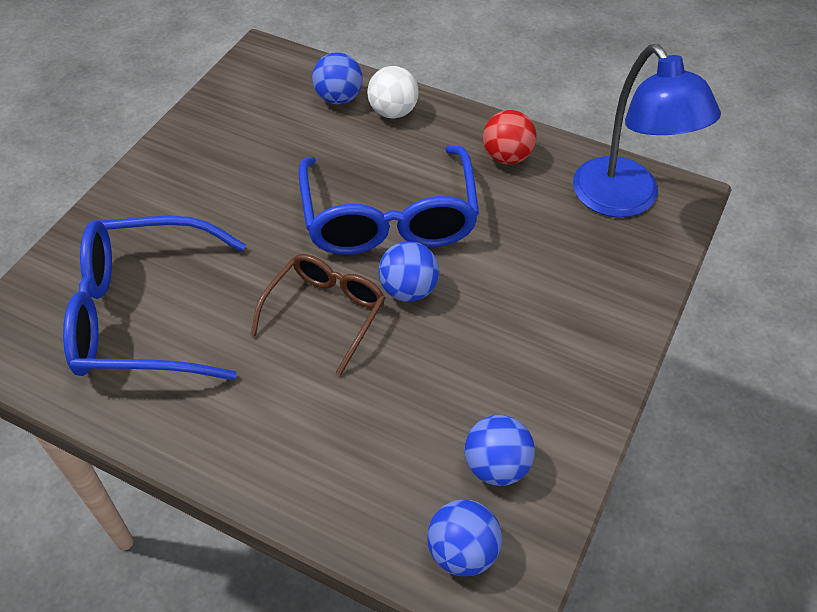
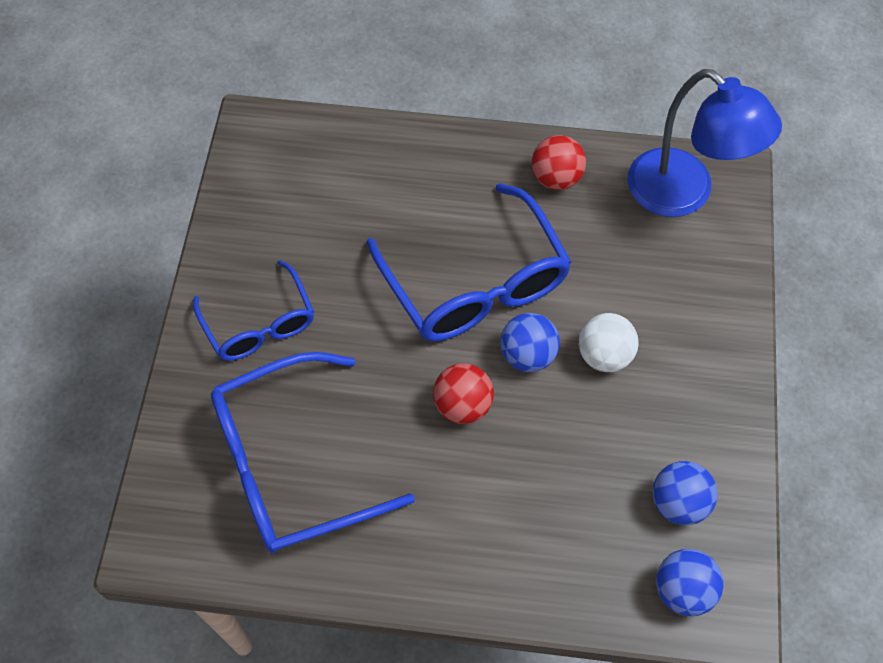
camera: 20 degrees left, 10 degrees up
brown glasses [250,254,385,376] -> red ball [433,363,494,424]
blue ball [312,53,363,104] -> none
white ball [367,66,419,119] -> white ball moved to [579,313,639,372]
none -> blue glasses [193,260,314,361]

